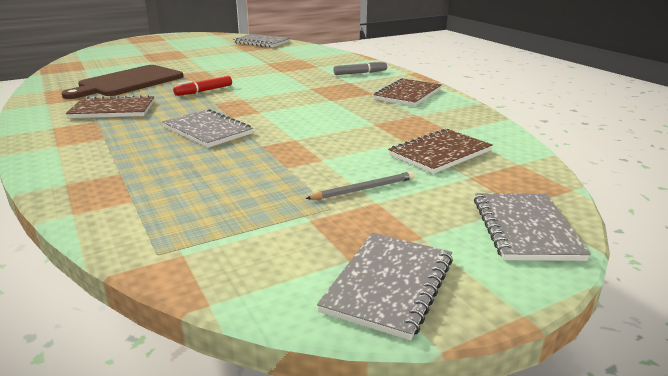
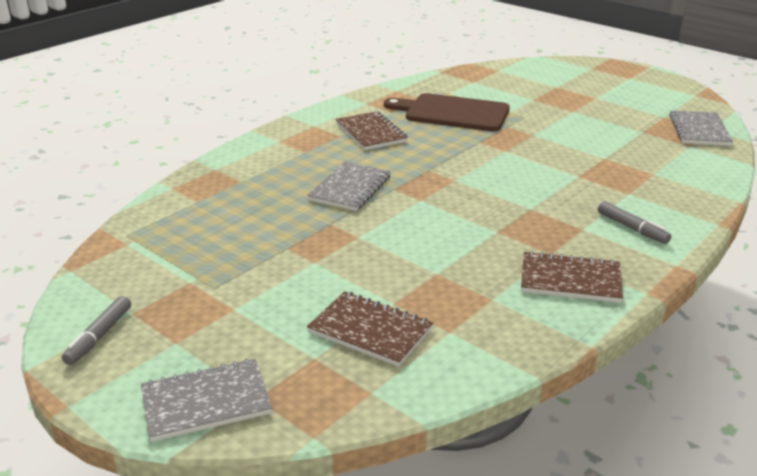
camera: 70 degrees right, 5 degrees up
red marker [173,76,232,96] -> none
grey pencil [305,171,415,199] -> none
grey notebook [317,233,453,341] -> grey marker [62,296,131,365]

